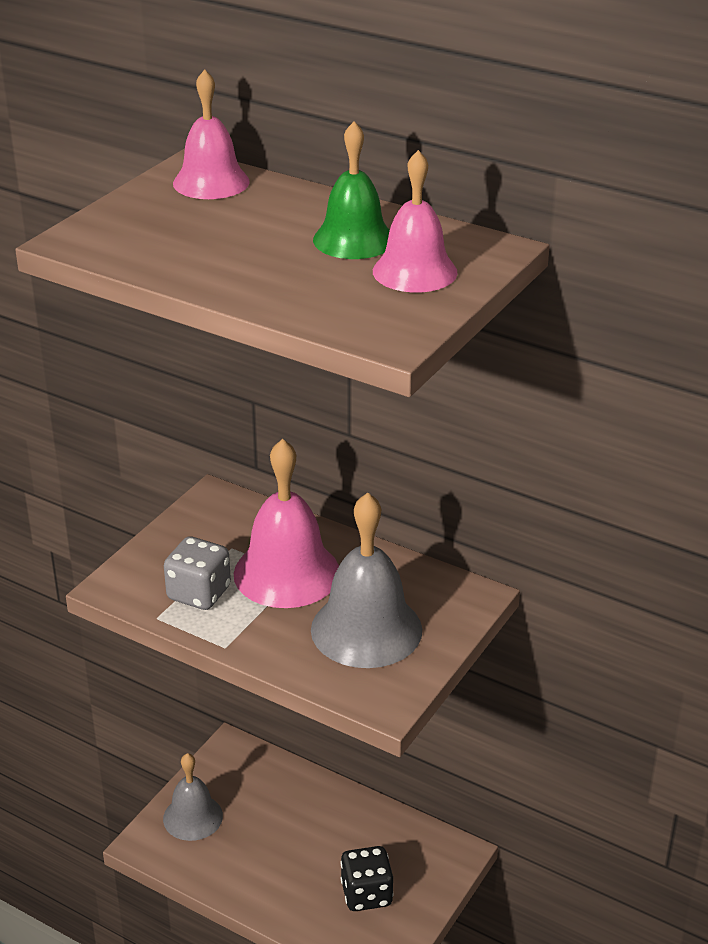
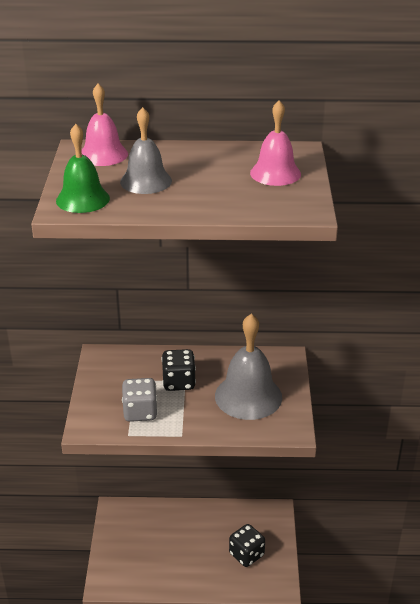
camera: 30 degrees left, 0 degrees up
grey bell [163,753,223,841] -> grey bell moved to [120,107,172,194]
pink bell [234,439,339,608] -> black dice [161,349,196,391]
green bell [313,121,390,259] -> green bell moved to [56,124,110,213]

